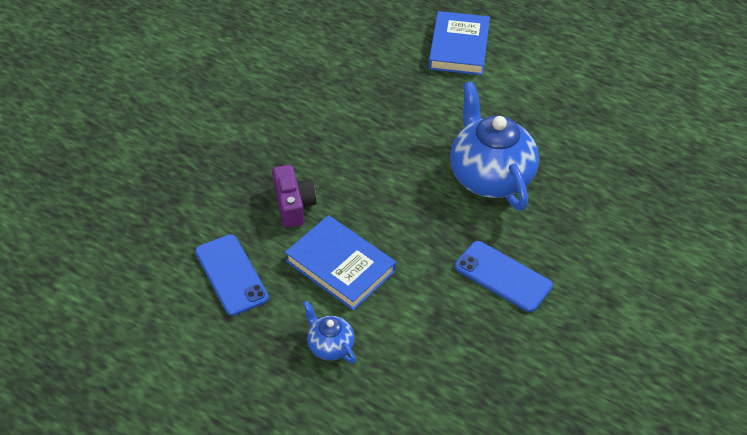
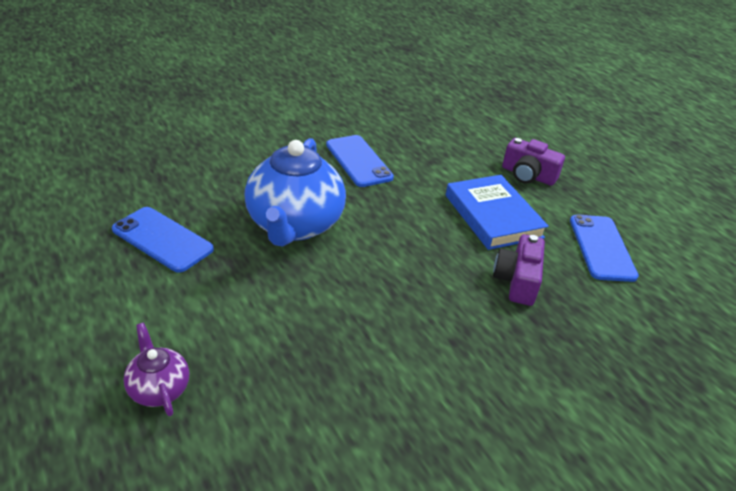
camera: 155 degrees left, 10 degrees down
blue teapot [303,301,356,364] -> purple camera [502,138,565,186]
blue book [428,11,490,75] -> purple teapot [123,323,189,416]
none -> blue phone [112,207,214,273]

